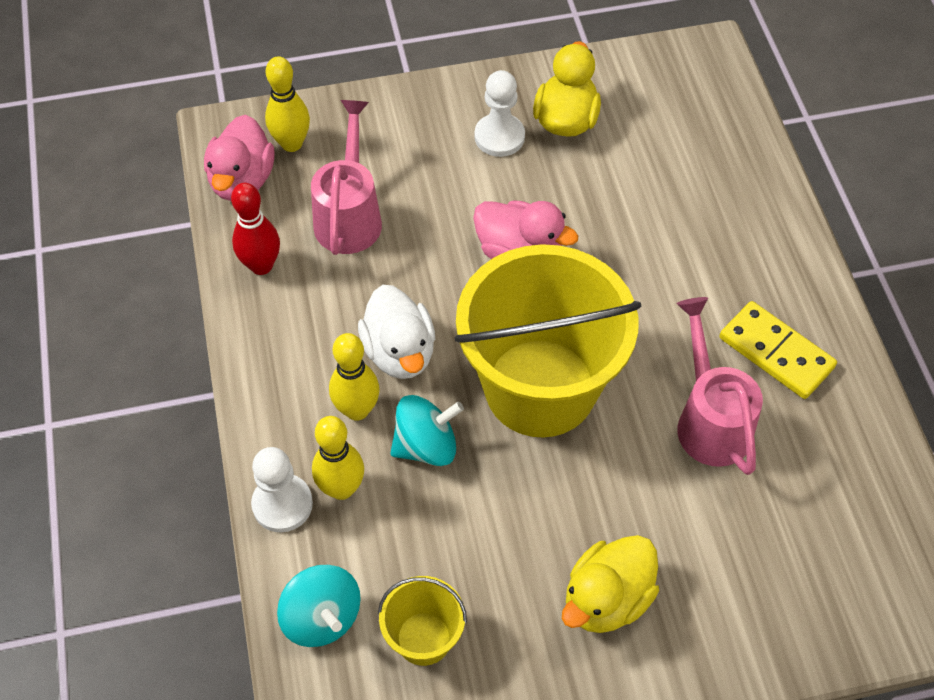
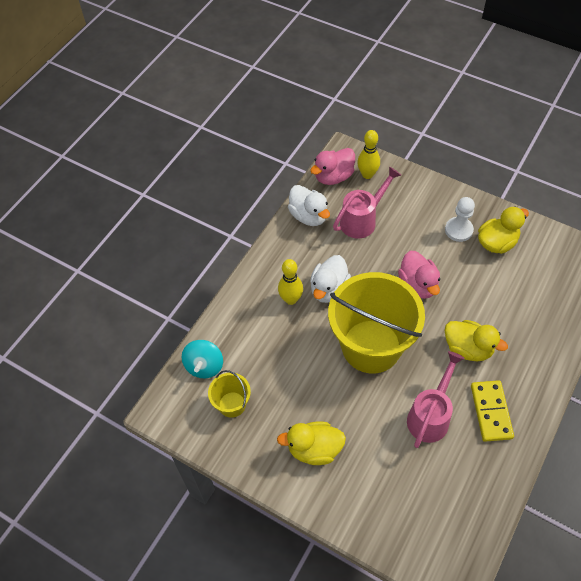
camera: 45 degrees right, 0 degrees up
red bowling pin [231,183,280,275] -> white duck [288,185,330,226]
white pawn [251,447,313,532] -> none
yellow bowling pin [312,416,364,500] -> none
turquoise spinning top [390,395,464,466] -> none
none -> yellow duck [445,320,508,361]

